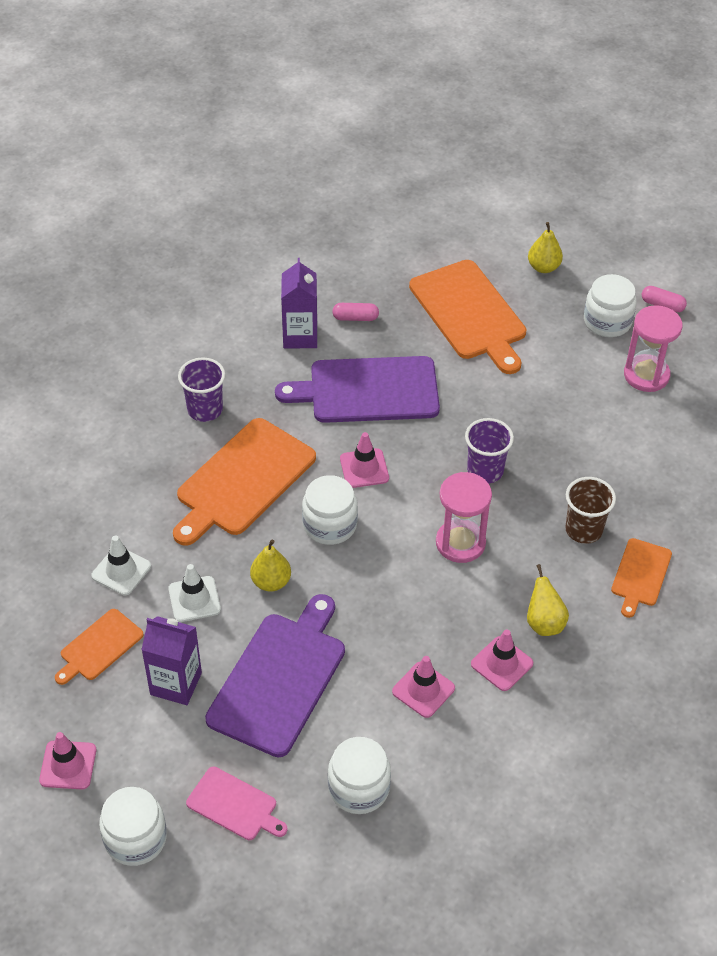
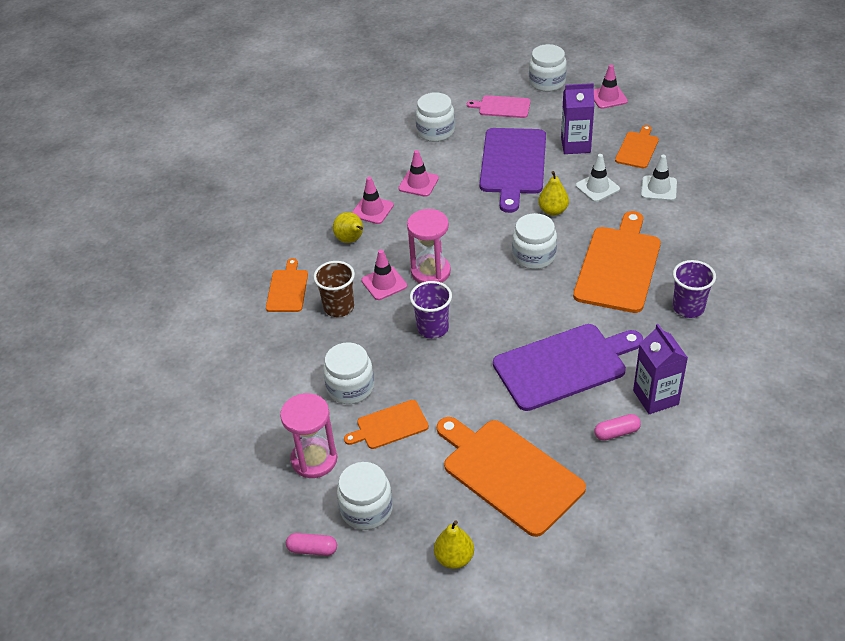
camera: 165 degrees right, 5 degrees down
pink traffic cone [340,432,389,488] -> pink traffic cone moved to [361,250,407,300]
none -> white jar [323,342,374,404]
none -> orange cutting board [344,400,429,449]

